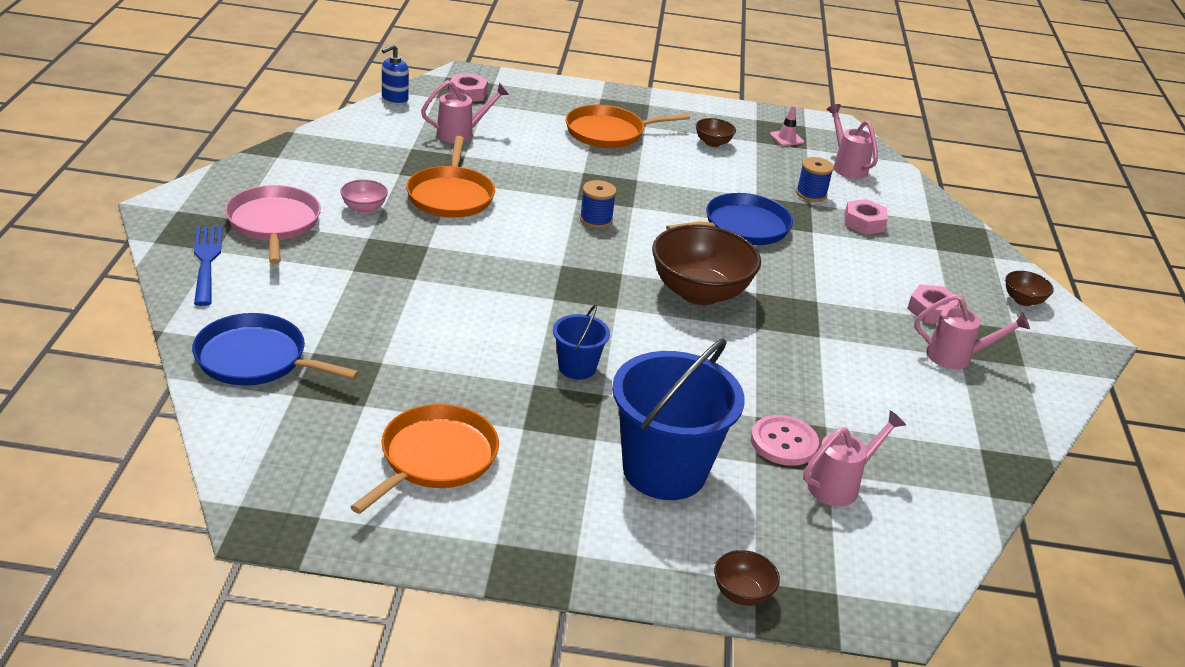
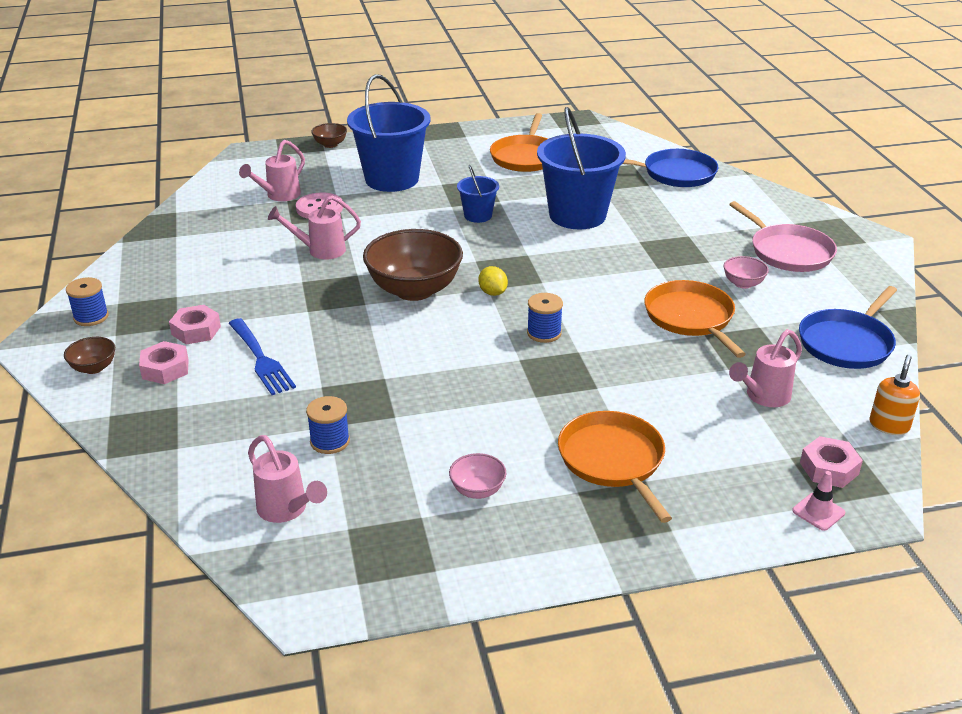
camera: 165 degrees right, 0 degrees up
blue fork [194,226,222,306] -> blue fork moved to [228,318,296,395]
blue soap dispenser [382,44,409,104] -> orange soap dispenser [870,355,920,435]
orange pan [566,105,690,148] -> orange pan turned 75 degrees counterclockwise [558,411,672,523]
blue pan [666,193,793,245] -> blue pan moved to [799,286,897,369]
brown bowl [696,118,736,147] -> pink bowl [449,453,506,499]
pink traffic cone [770,105,804,146] -> pink traffic cone moved to [792,471,845,531]
pink nut [844,199,888,235] -> pink nut moved to [139,341,189,384]
pink watering can [914,294,1030,369] -> pink watering can moved to [268,195,361,260]
none -> blue spool [66,277,109,326]
none -> yellow lemon [479,266,508,296]
none -> blue bucket [537,107,626,229]

